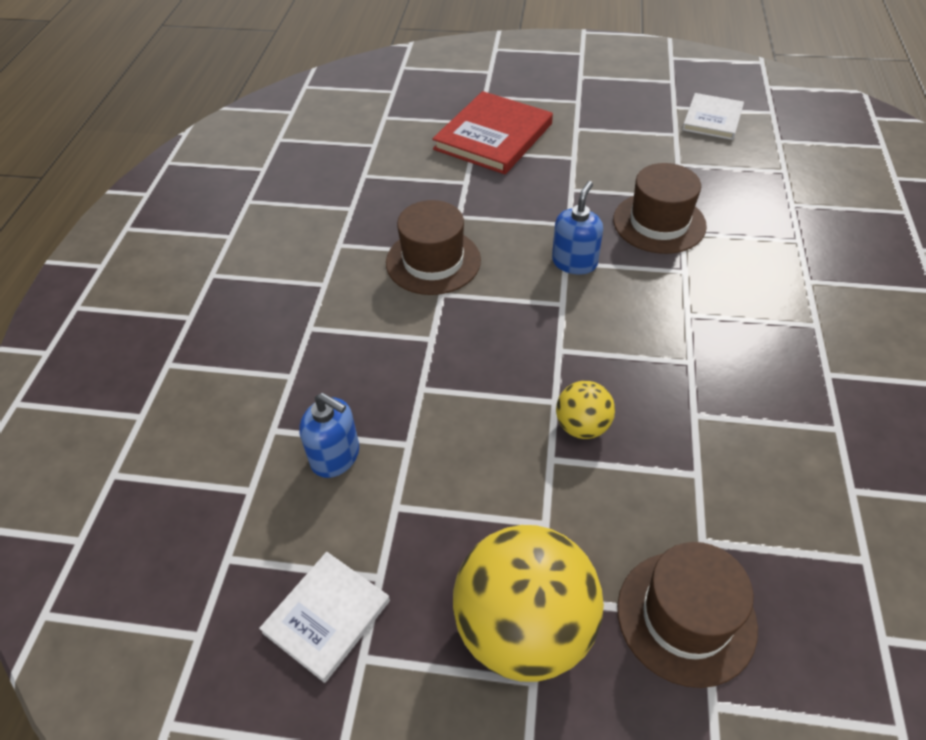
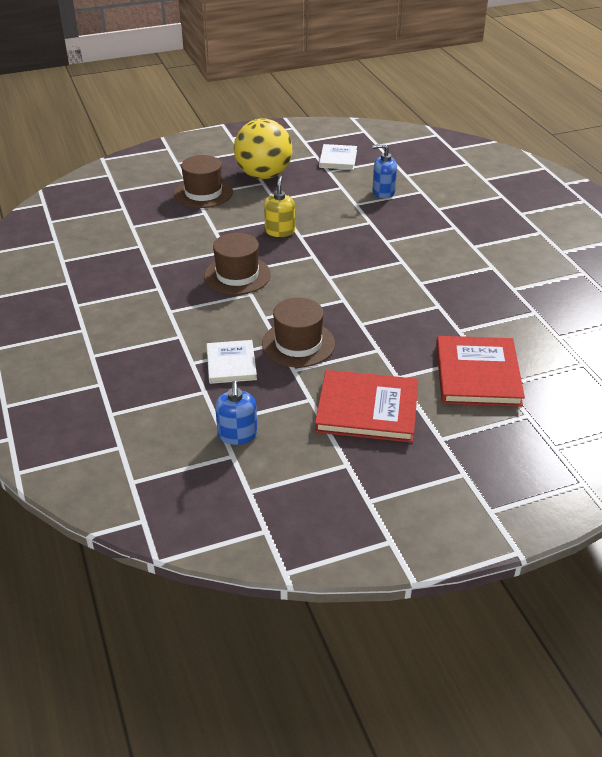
camera: 150 degrees right, 10 degrees down
brown hat [386,200,481,295] -> brown hat moved to [204,233,271,295]
blue soap dispenser [552,181,603,275] -> blue soap dispenser moved to [215,381,257,445]
yellow ball [556,381,615,439] -> yellow soap dispenser [264,176,295,237]
white book [682,93,744,140] -> white book moved to [206,340,257,384]
none -> red book [315,370,418,443]

